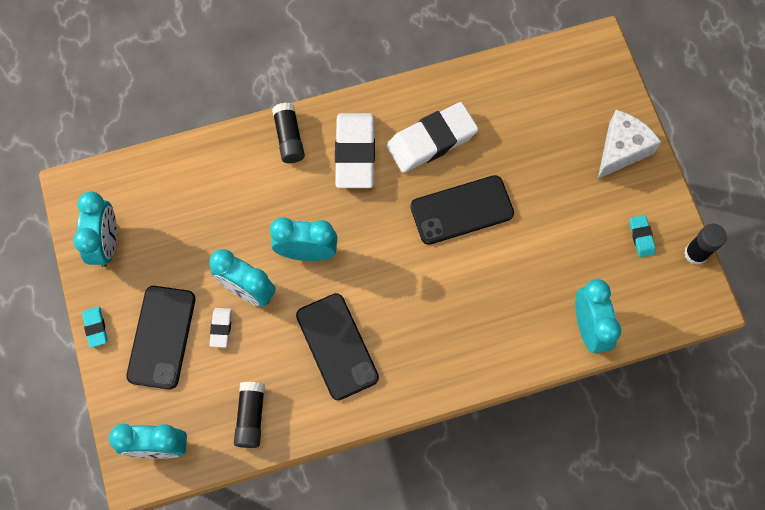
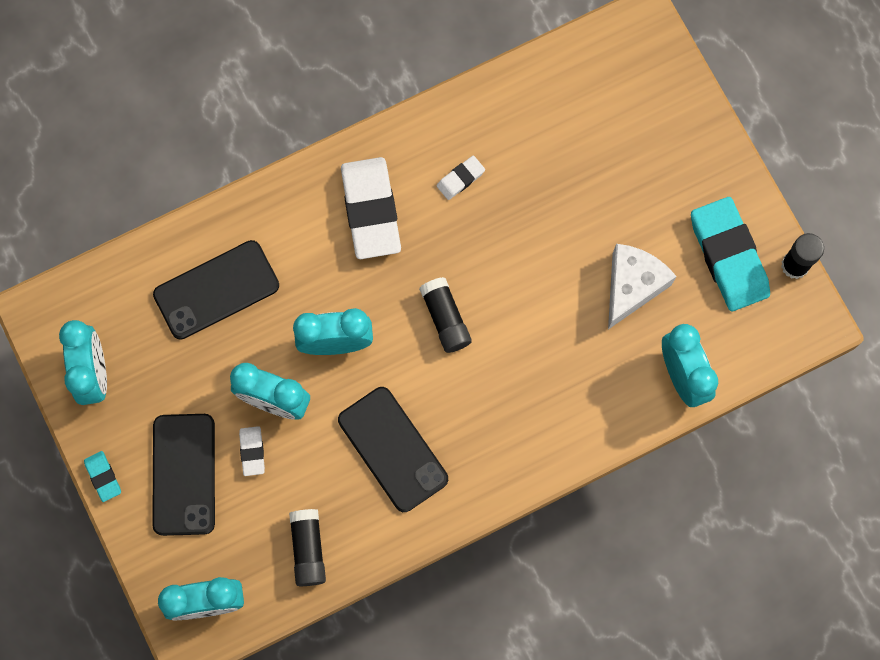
camera: 10 degrees left, 5 degrees up
black glue stick [272,103,305,163] -> black glue stick moved to [419,277,472,353]
white eraser [387,102,478,173] -> white eraser [437,156,485,200], size x0.45
black phone [410,175,514,245] -> black phone moved to [153,240,279,340]
white cheese [598,110,661,179] -> white cheese moved to [608,244,676,329]
turquoise eraser [630,215,656,257] -> turquoise eraser [691,197,770,311], size x2.21

